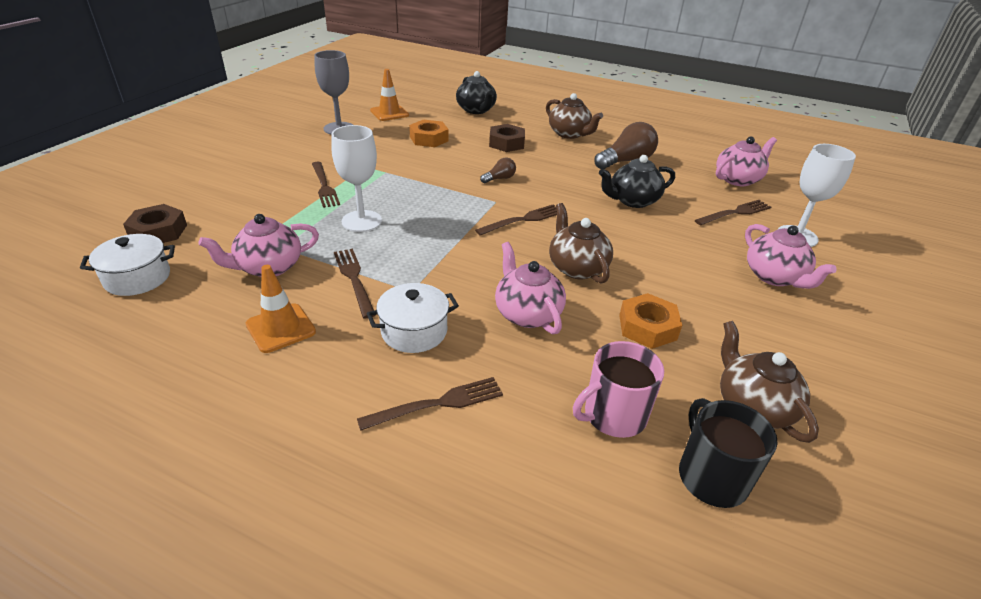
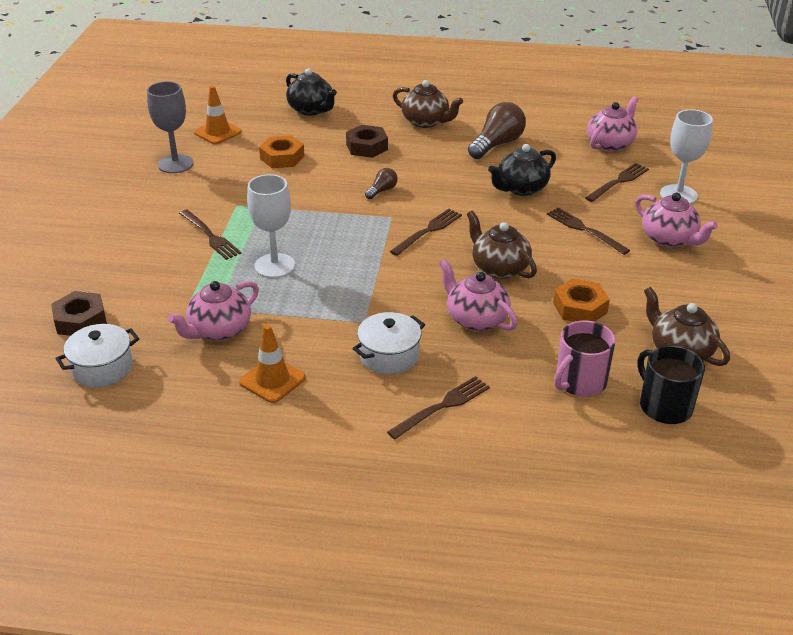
camera: 15 degrees left, 0 degrees up
brown fork [334,249,375,318] -> brown fork moved to [547,207,630,255]

